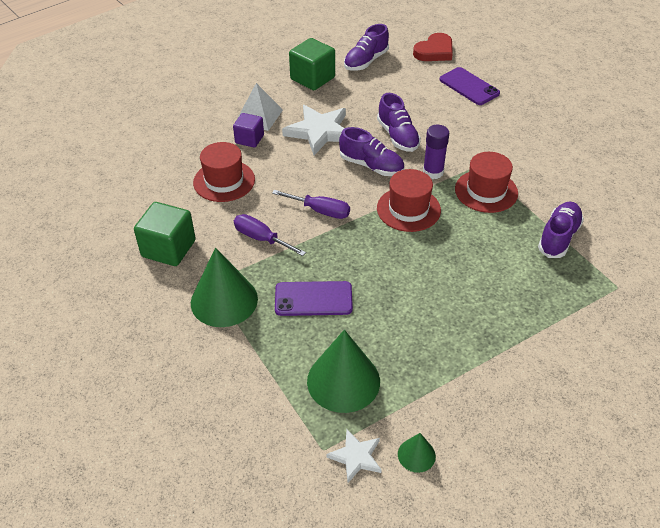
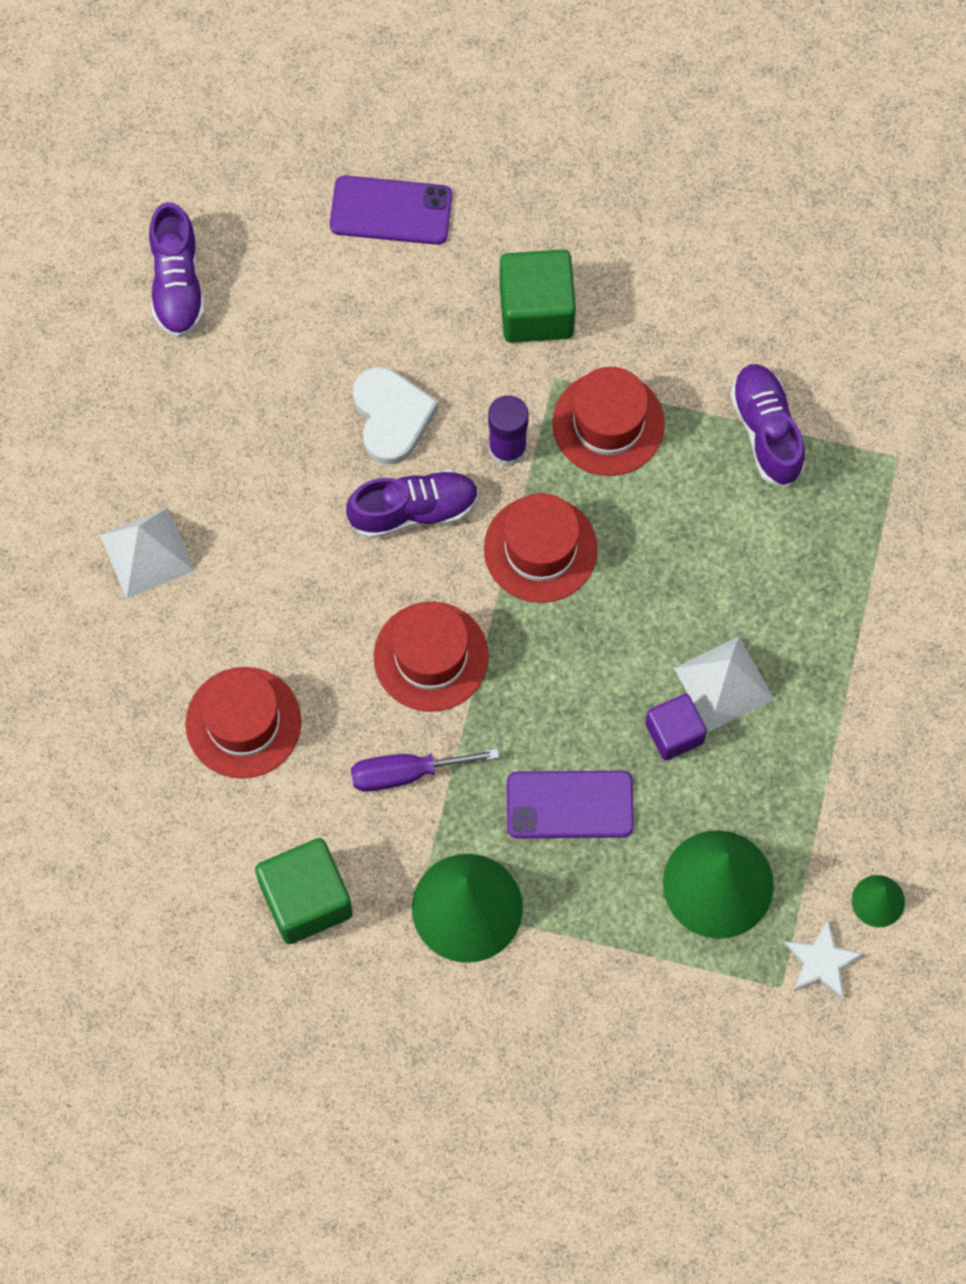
camera: 45 degrees left, 25 degrees up
purple cube [233,113,264,148] -> purple cube moved to [645,694,707,761]
purple screwdriver [272,190,350,219] -> red hat [374,602,489,712]
purple phone [275,281,353,316] -> purple phone turned 45 degrees clockwise [507,771,634,838]
white star [282,105,346,155] -> none
green cube [289,38,335,90] -> green cube moved to [499,250,576,343]
purple shoe [377,93,421,152] -> white heart [353,367,439,465]
red heart [413,33,453,61] -> none
none -> white pyramid [674,636,774,732]

